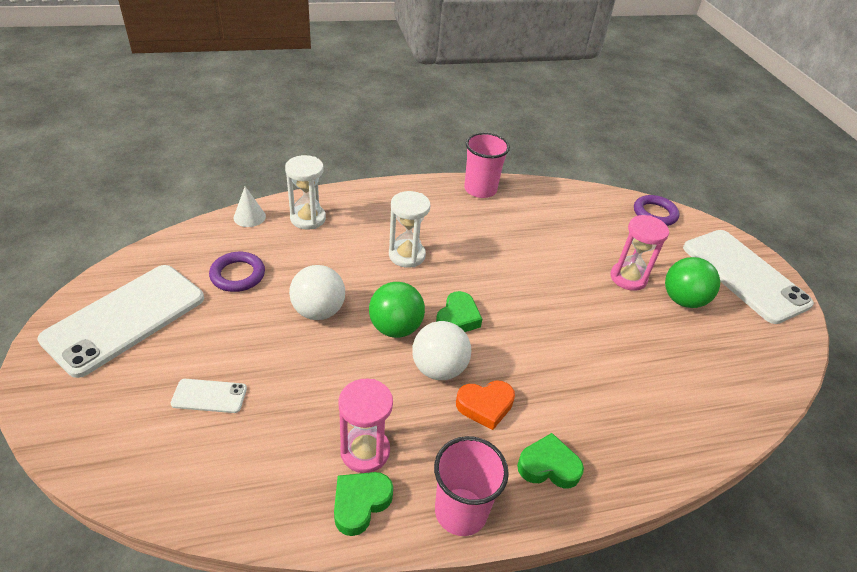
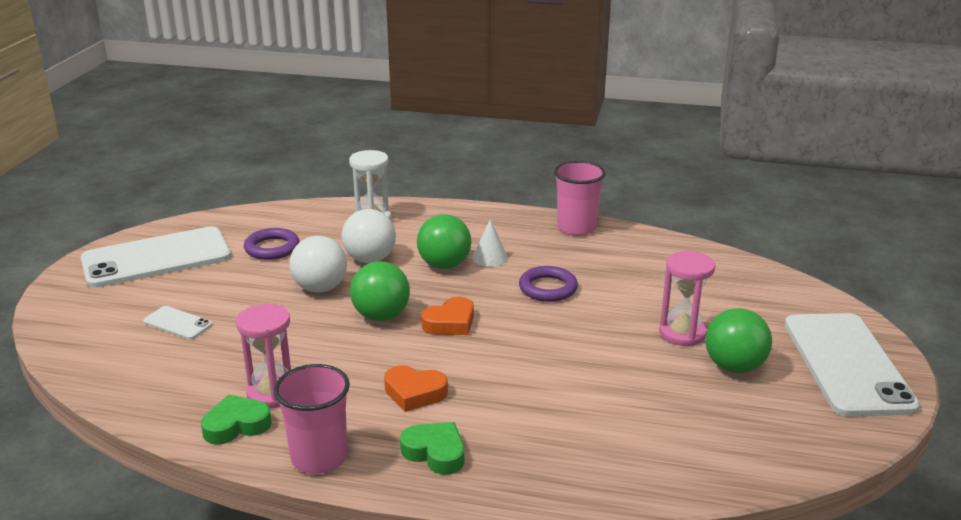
camera: 30 degrees right, 15 degrees down
white cone [234,186,266,227] -> white cone moved to [472,219,508,267]
white hourglass [389,191,430,268] -> green ball [417,214,471,269]
white ball [412,321,471,380] -> white ball moved to [341,209,396,263]
green heart [436,291,482,332] -> orange heart [421,297,474,335]
purple ring [634,195,680,226] -> purple ring moved to [519,266,578,302]

